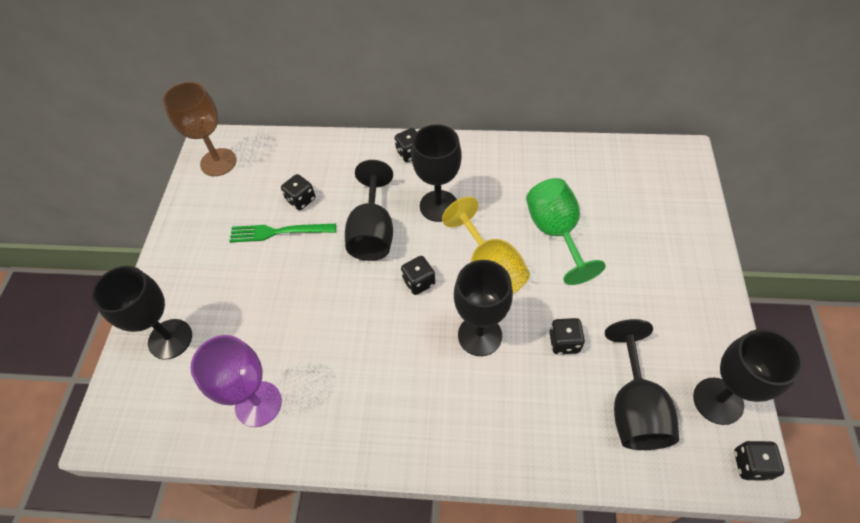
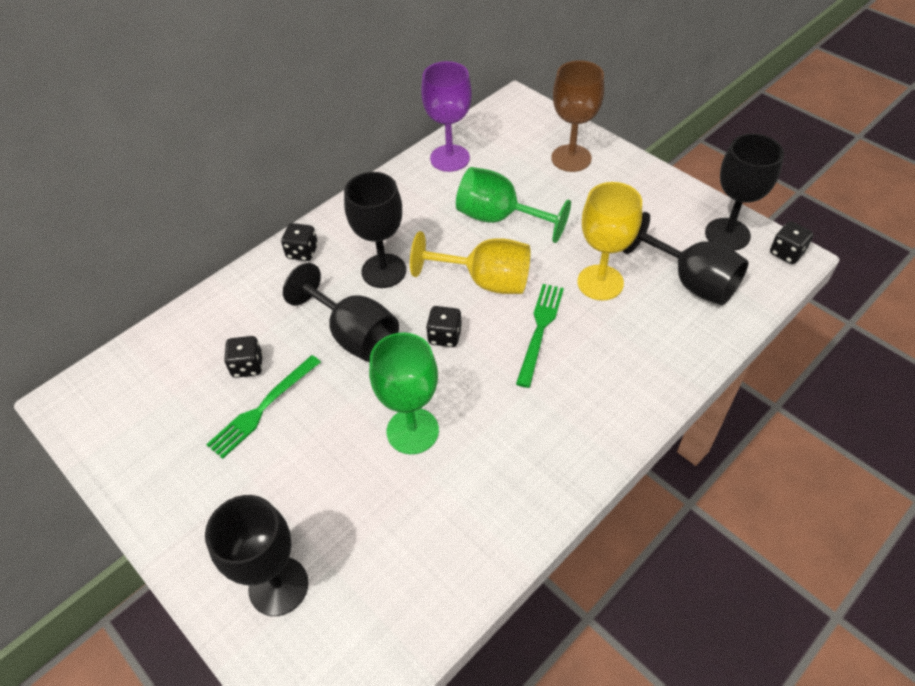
camera: 50 degrees left, 5 degrees down
brown goblet [163,82,237,176] -> brown goblet moved to [551,60,604,172]
purple goblet [190,335,282,427] -> purple goblet moved to [421,61,472,172]
black goblet [454,260,513,356] -> green fork [516,284,564,388]
black dice [550,318,585,355] -> yellow goblet [577,182,642,300]
none -> green goblet [369,332,439,454]

